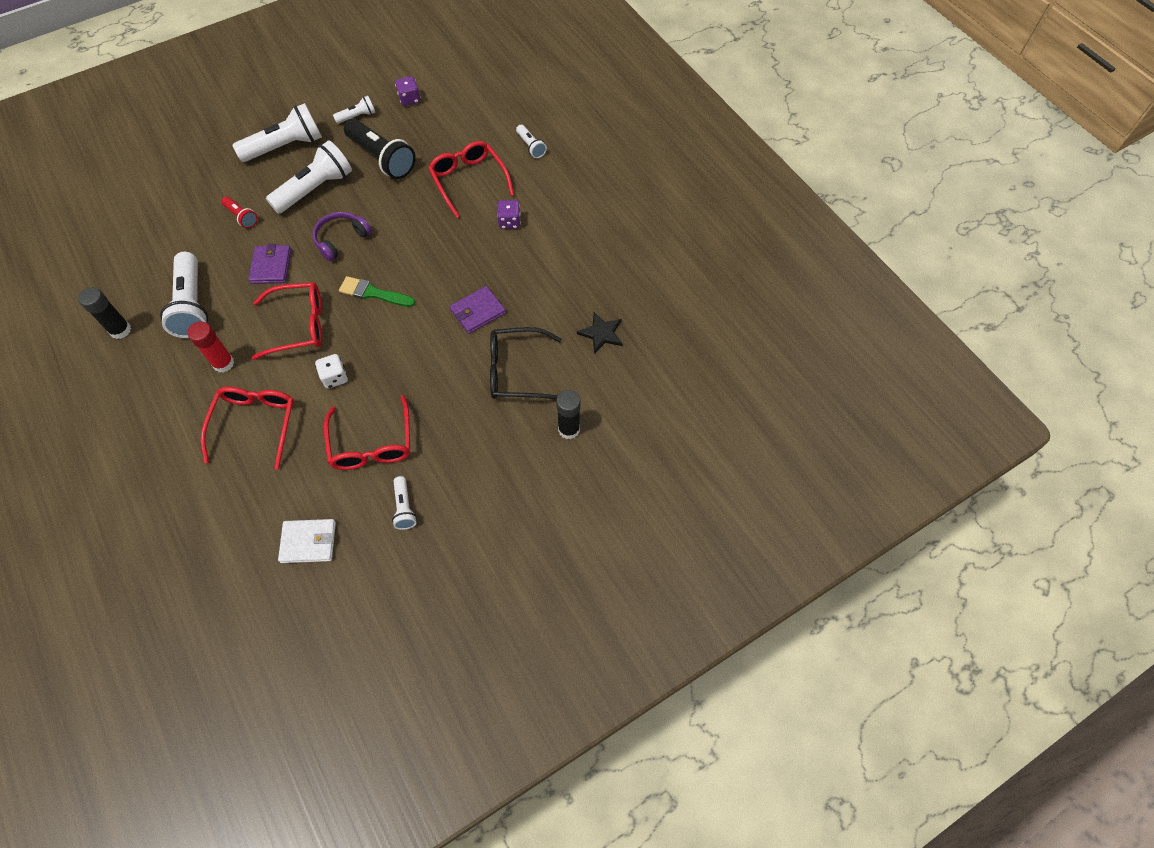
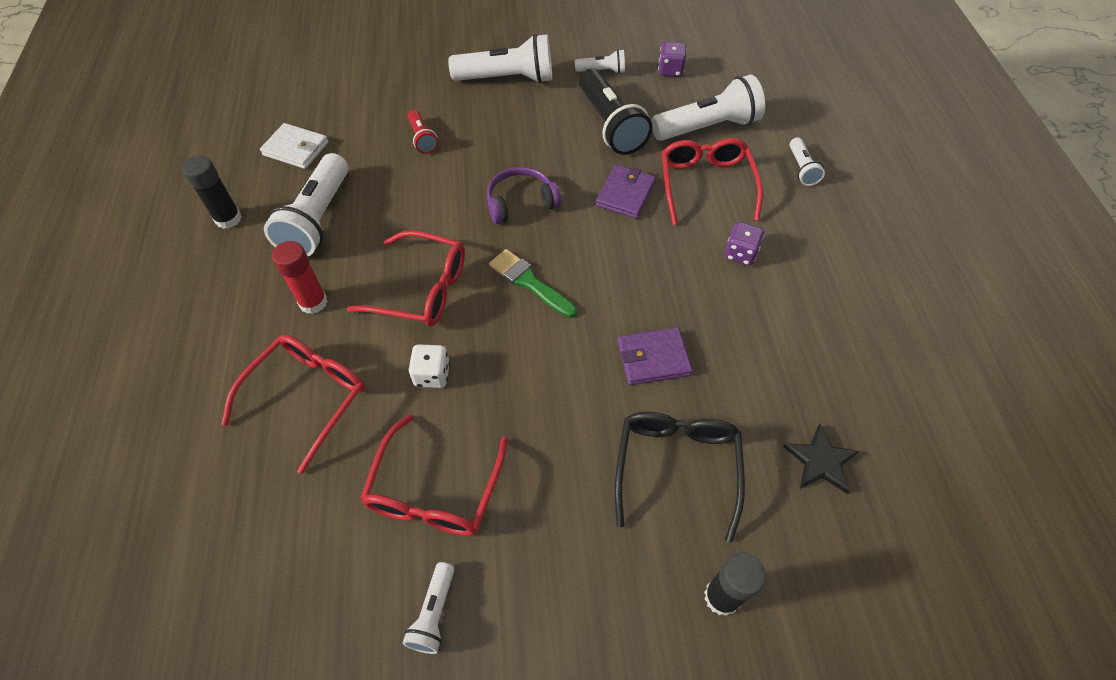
camera: 25 degrees right, 5 degrees down
purple wallet [248,243,291,284] -> purple wallet moved to [596,165,656,219]
white flashlight [266,140,352,214] -> white flashlight moved to [651,75,765,141]
white wallet [278,519,336,563] -> white wallet moved to [260,123,329,169]
black glasses [490,327,562,400] -> black glasses turned 75 degrees clockwise [615,412,745,542]

